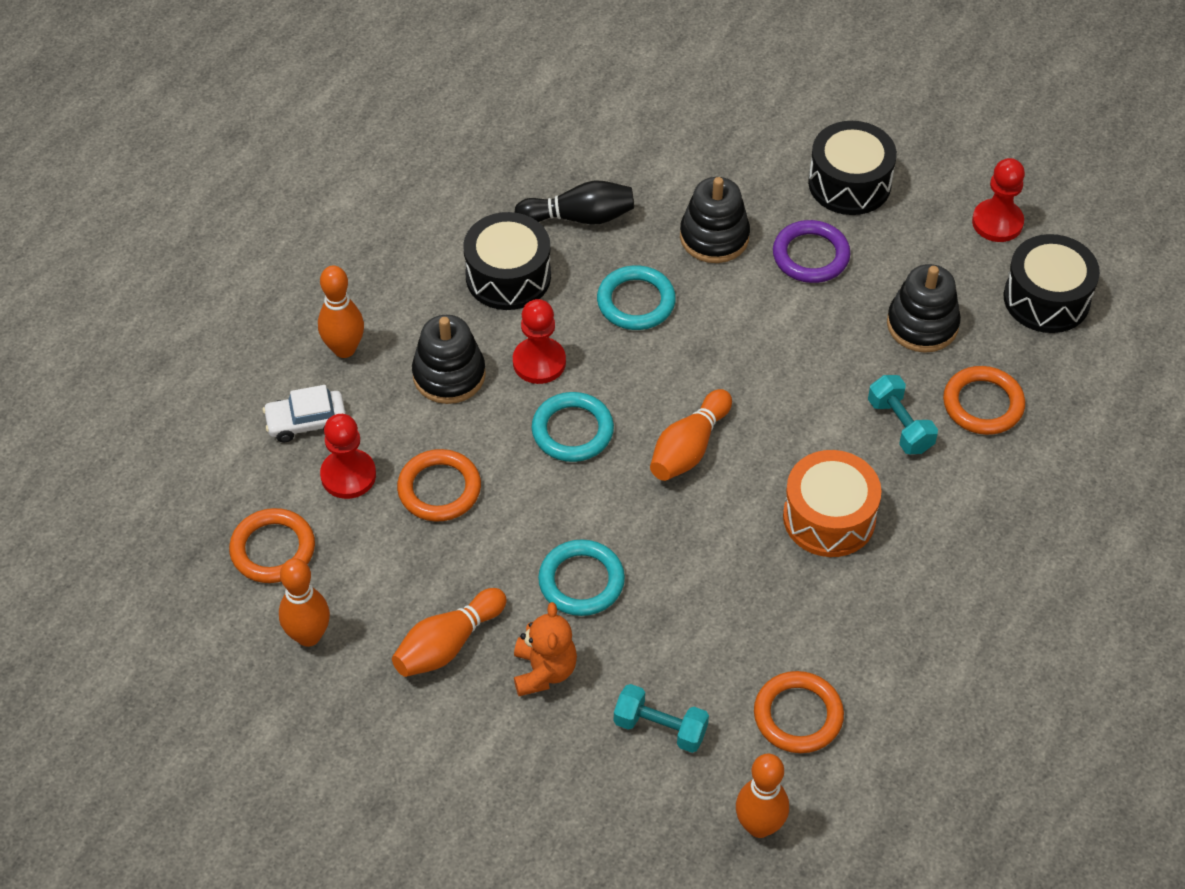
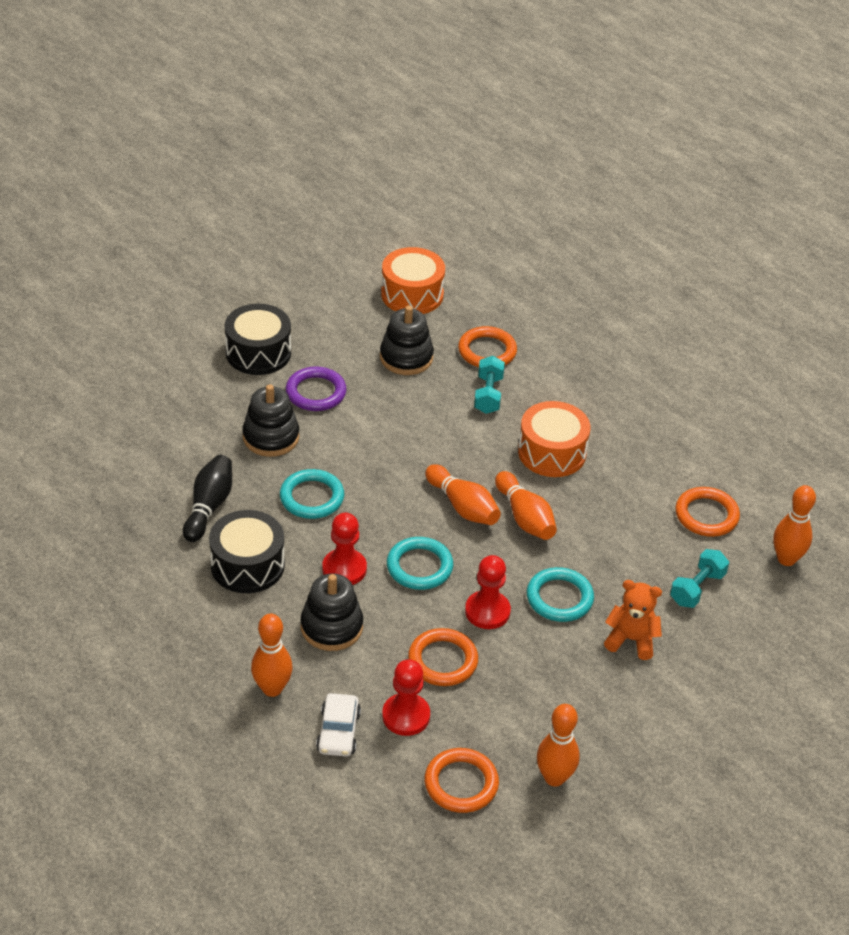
camera: 75 degrees left, 10 degrees down
orange bowling pin [392,588,507,677] -> orange bowling pin moved to [495,471,557,540]
turquoise dumbbell [868,375,938,454] -> turquoise dumbbell turned 75 degrees counterclockwise [474,356,505,414]
red pawn [972,158,1025,242] -> red pawn moved to [465,555,511,629]
black drum [1004,234,1100,333] -> orange drum [381,247,445,314]

